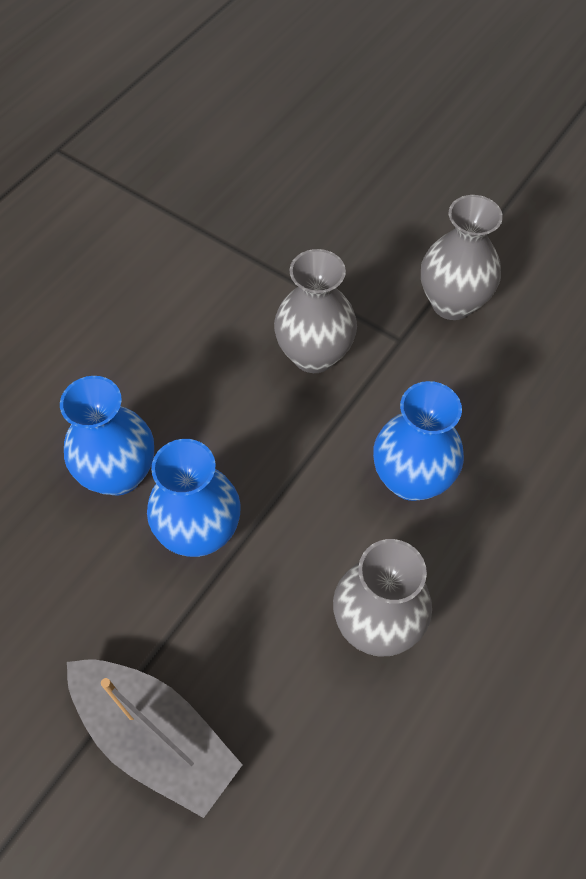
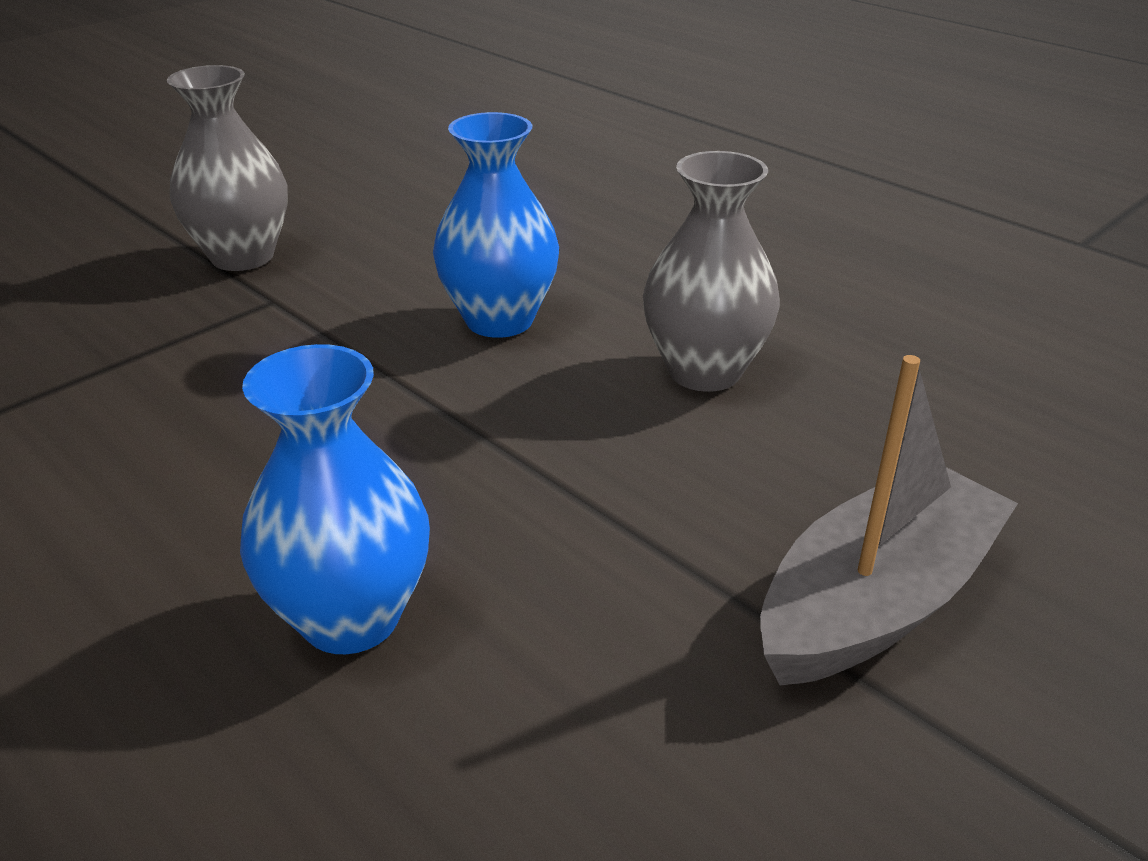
camera: 80 degrees left, 25 degrees down
blue vase [147,439,241,557] -> none
grey vase [274,249,357,373] -> none

